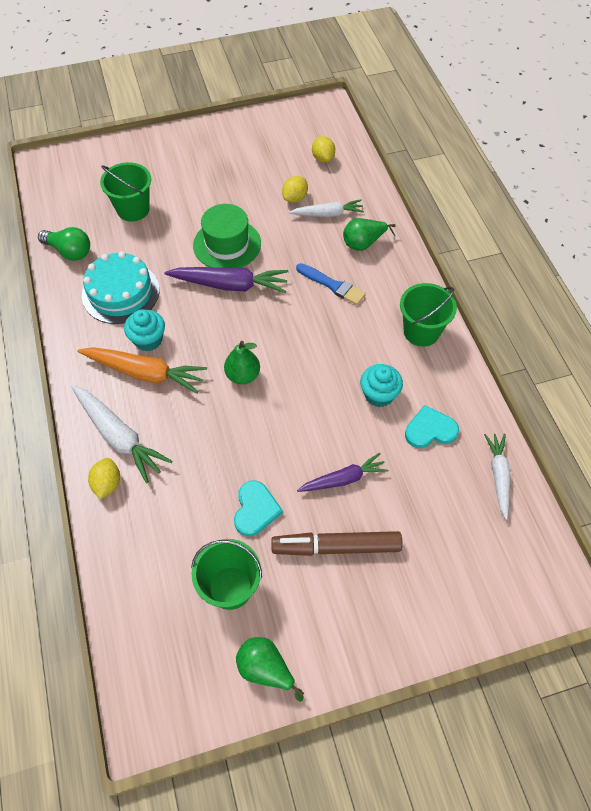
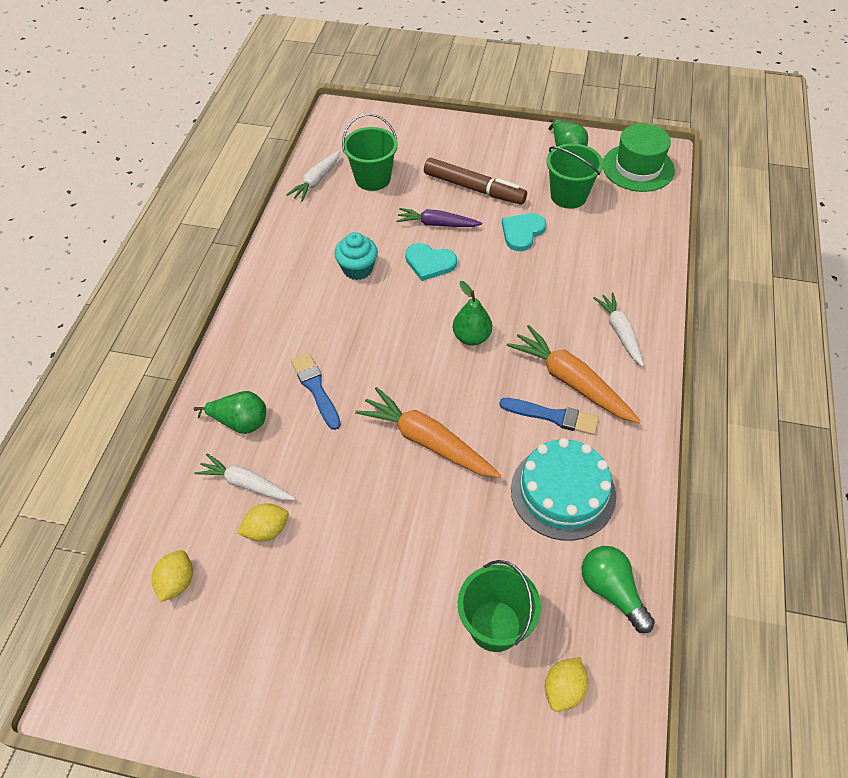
camera: 150 degrees left, 5 degrees down
white carrot [71,385,172,484] -> white carrot [593,292,644,367], size x0.65
yellow lemon [88,458,120,499] -> yellow lemon moved to [545,657,588,712]
turquoise cupcake [124,309,165,351] -> blue brush [499,398,599,435]
purple carrot [165,267,289,293] -> orange carrot [355,387,501,478]
green hat [193,204,261,268] -> green hat moved to [603,123,675,192]
green bucket [400,283,457,347] -> green bucket moved to [342,114,398,191]
turquoise heart [405,405,459,448] -> turquoise heart moved to [405,243,457,281]

